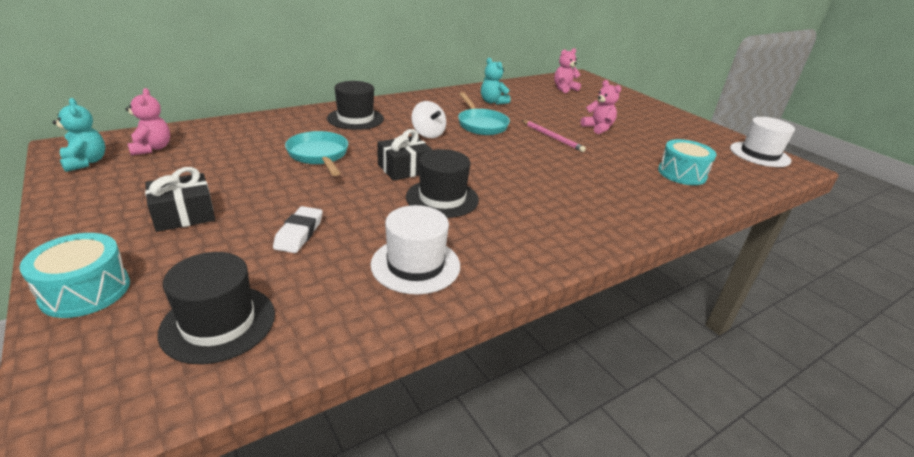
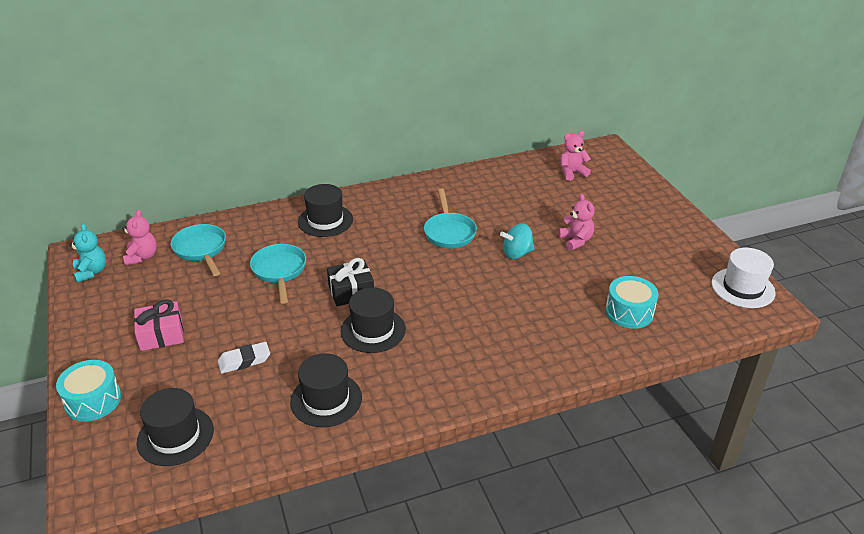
camera: 15 degrees right, 5 degrees up
black gift [145,167,215,232] -> pink gift [134,299,184,351]
white eraser [273,206,323,253] -> white eraser turned 45 degrees clockwise [218,342,270,374]
white hat [370,205,460,294] -> black hat [290,353,362,427]
white spinning top [411,101,446,138] -> none
turquoise teddy bear [481,58,510,105] -> none
pink pencil [522,120,586,152] -> turquoise spinning top [500,223,535,259]
none -> turquoise pan [171,224,226,276]

